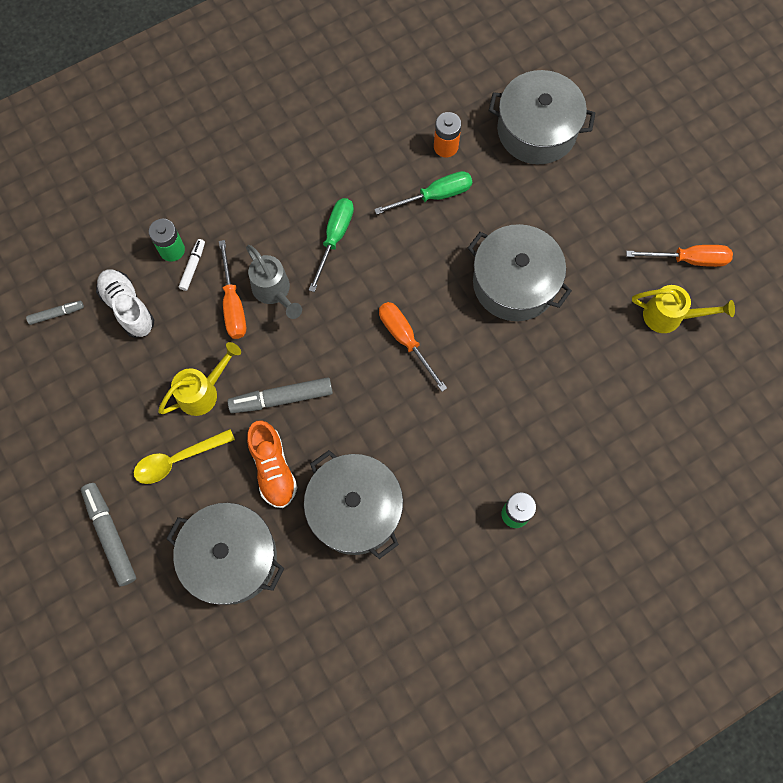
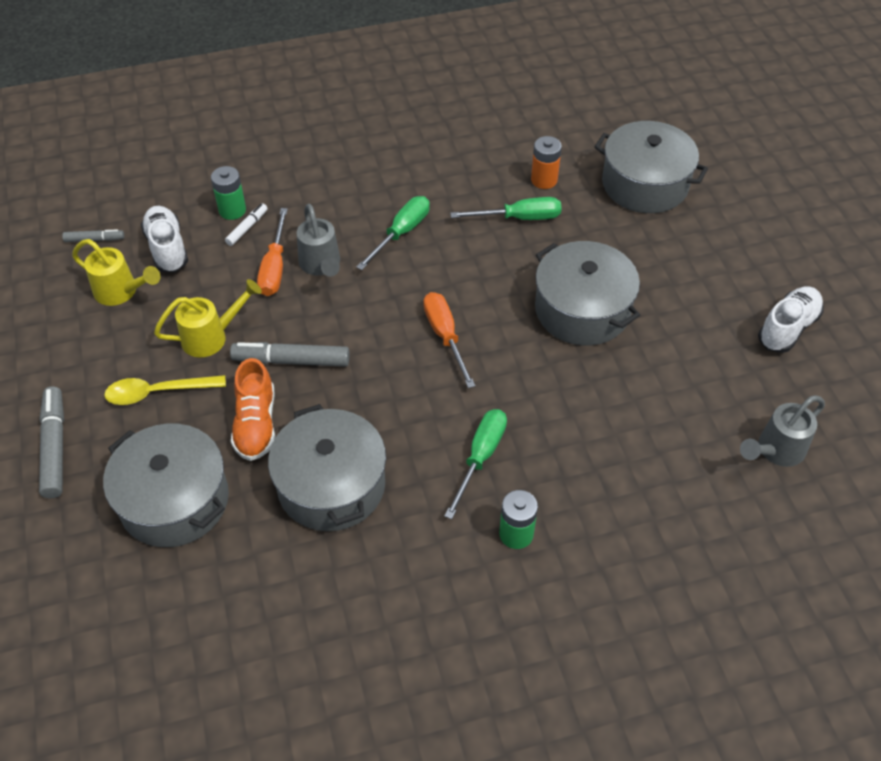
camera: 15 degrees right, 20 degrees down
orange screwdriver [626,245,733,267] -> white shoe [758,286,824,353]
yellow watering can [632,285,735,333] -> yellow watering can moved to [72,239,160,306]
none -> green screwdriver [445,409,507,519]
none -> grey watering can [740,395,825,467]

